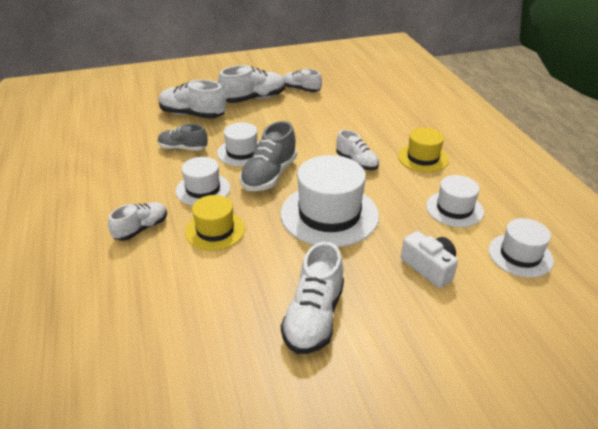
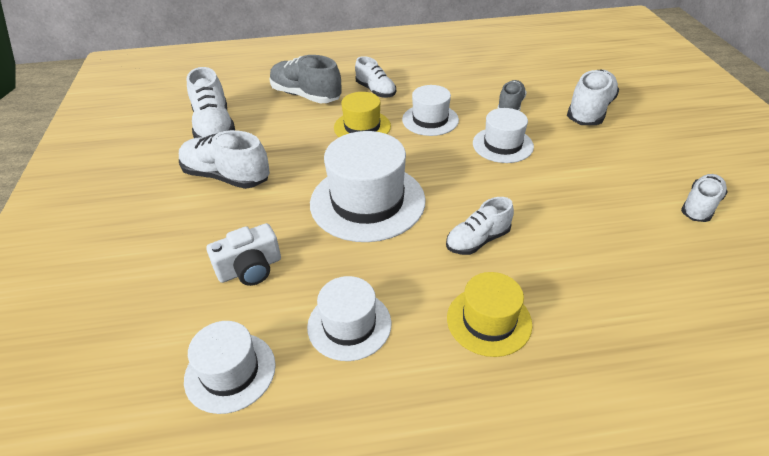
camera: 100 degrees right, 5 degrees up
white shoe [218,65,285,103] -> white shoe moved to [187,67,235,138]
grey shoe [240,121,297,191] -> grey shoe moved to [269,55,341,103]

